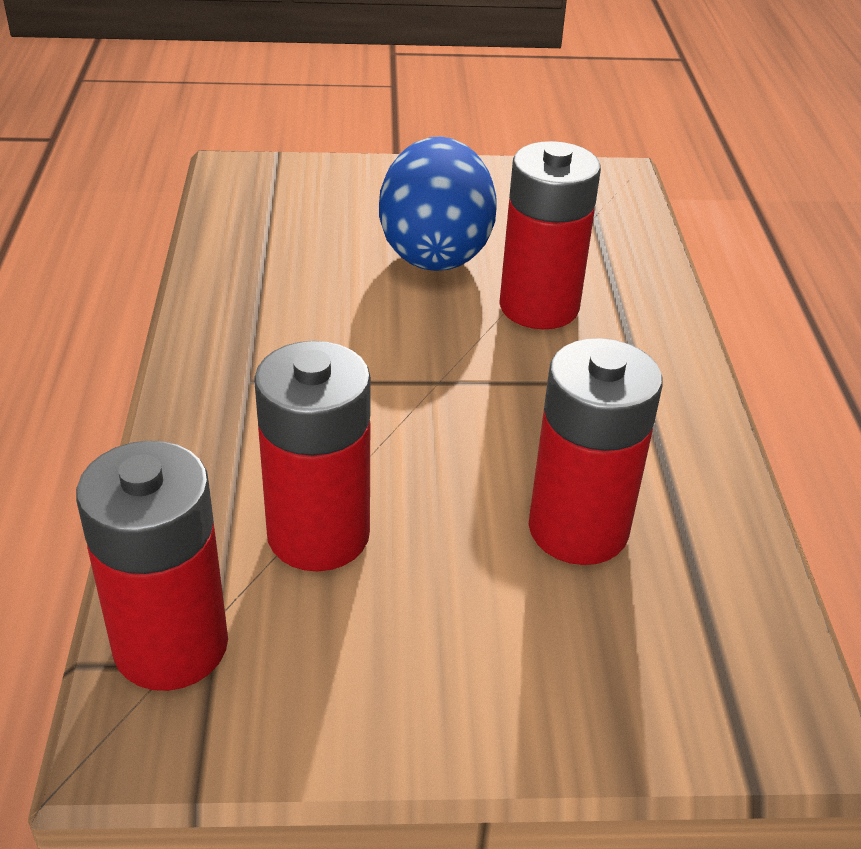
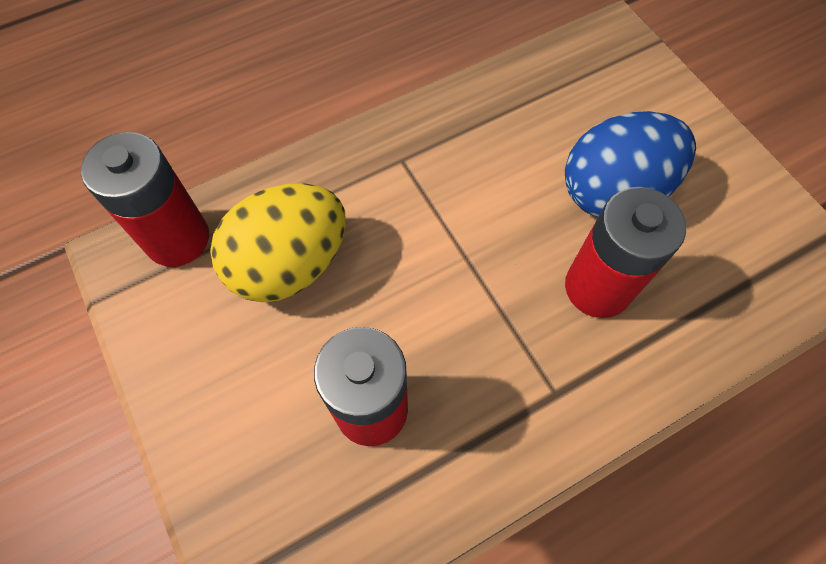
camera: 65 degrees right, 25 degrees up
red battery [254,341,371,571] -> yellow egg [210,183,346,302]

